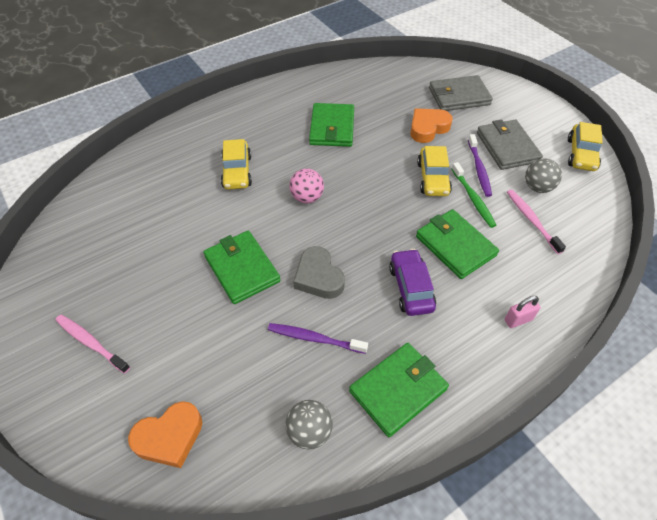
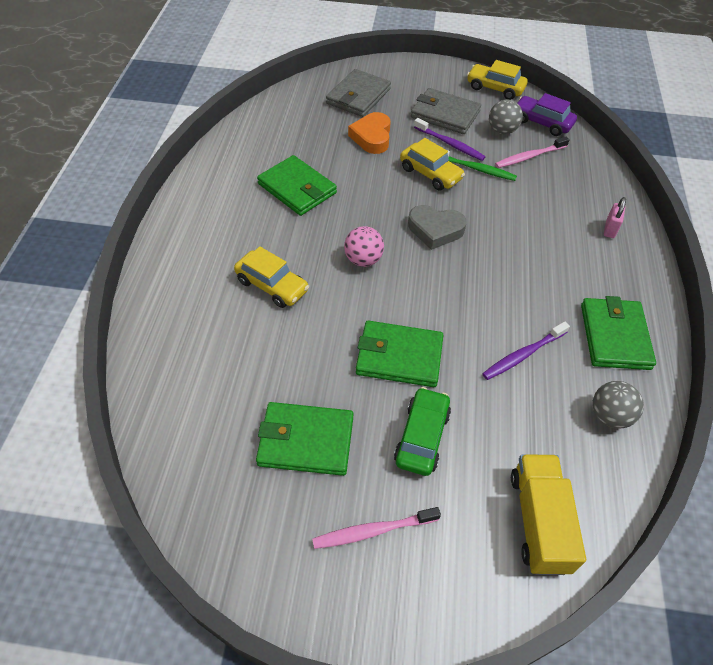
camera: 50 degrees left, 0 degrees up
orange heart [128,401,202,468] -> yellow truck [511,454,586,575]
grey heart [293,246,345,299] -> grey heart moved to [408,205,467,250]
purple car [389,249,436,316] -> purple car moved to [517,93,577,136]
green wallet [416,209,499,279] -> green wallet moved to [256,402,353,476]
pink toothbrush [507,189,566,254] -> pink toothbrush turned 45 degrees counterclockwise [495,136,570,168]
yellow car [568,122,603,171] -> yellow car turned 150 degrees clockwise [467,60,528,100]
none -> green car [394,387,451,476]

